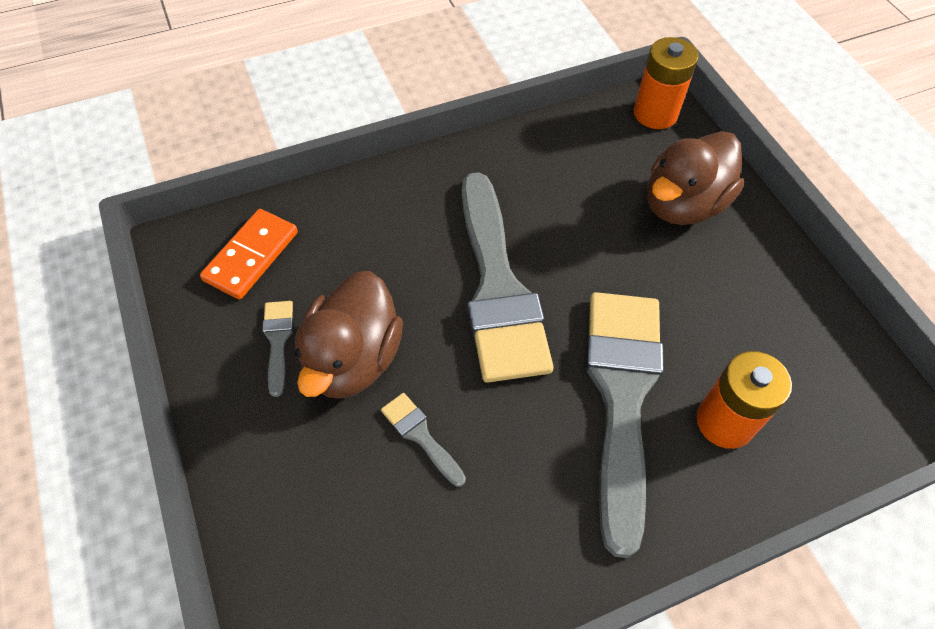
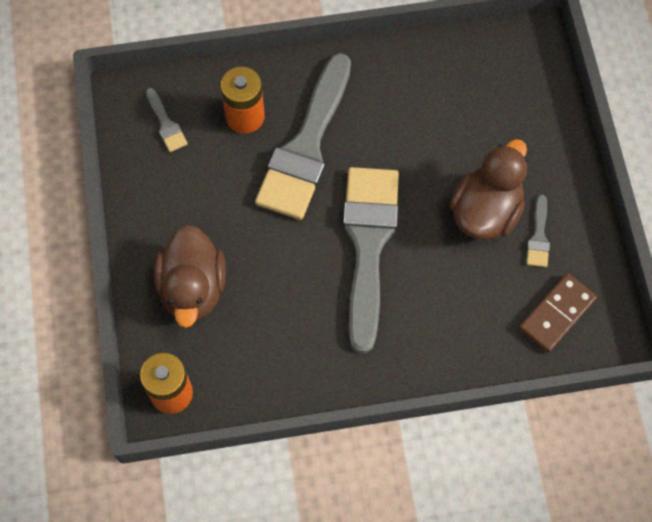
camera: 165 degrees left, 10 degrees up
orange domino [200,209,298,300] -> brown domino [519,273,597,353]
grey brush [381,393,466,487] -> grey brush moved to [146,88,187,152]
brown duck [647,131,744,225] -> brown duck turned 120 degrees clockwise [154,225,226,328]

